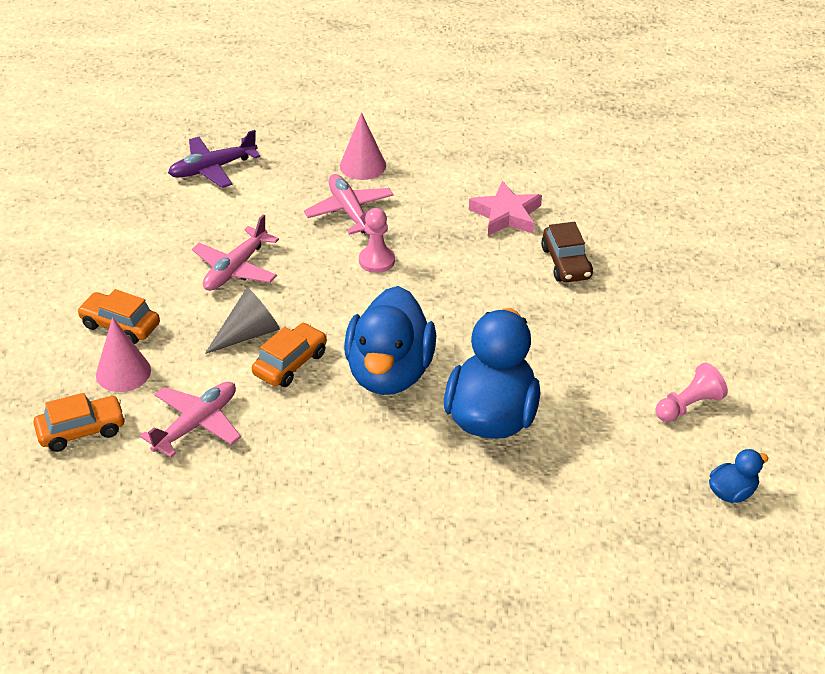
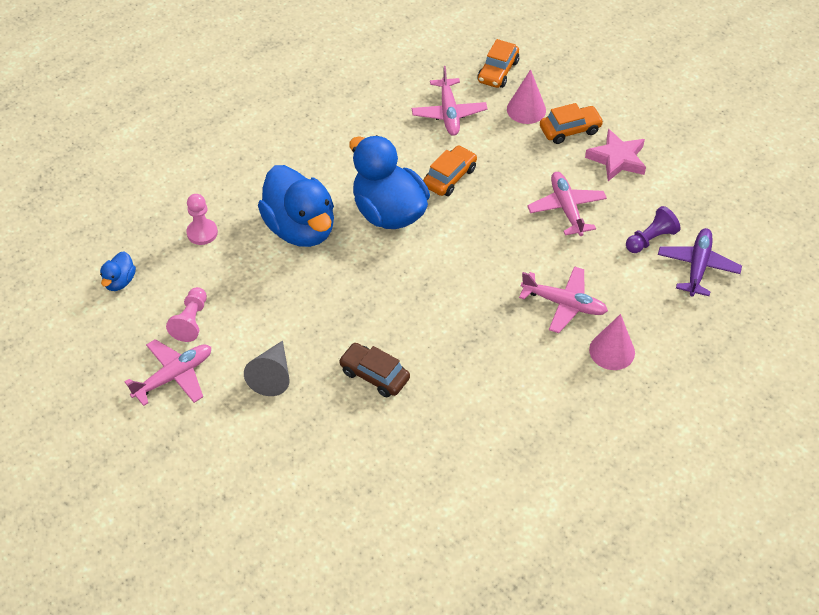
camera: 135 degrees right, 10 degrees up
grey cone [205,287,280,354] -> grey cone moved to [244,340,289,396]
orange car [252,323,327,387] -> orange car turned 135 degrees counterclockwise [423,145,477,196]
pink pawn [359,208,395,273] -> pink pawn moved to [186,194,218,245]
pink star [469,181,542,236] -> pink star moved to [585,129,646,181]
none -> pink plane [125,339,211,406]
none -> purple pawn [626,206,681,253]

